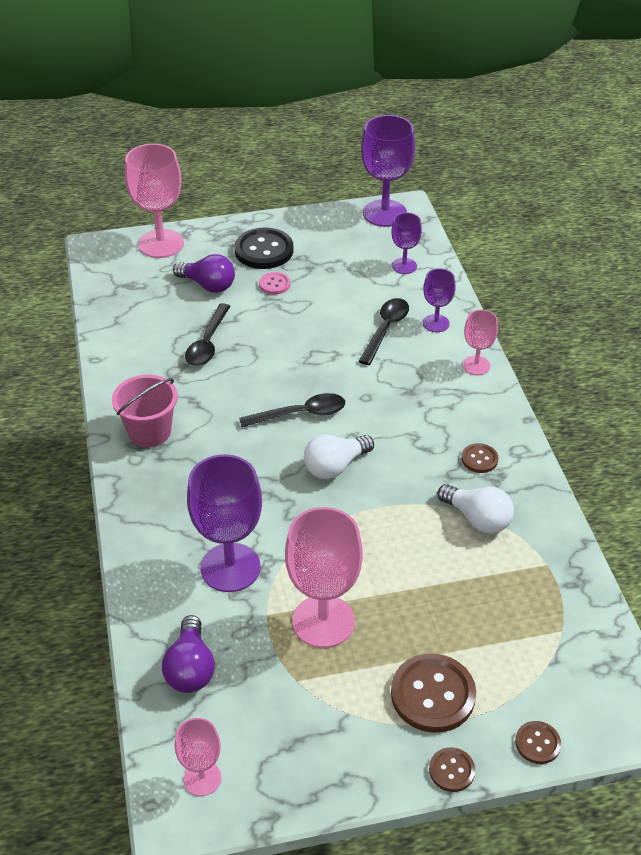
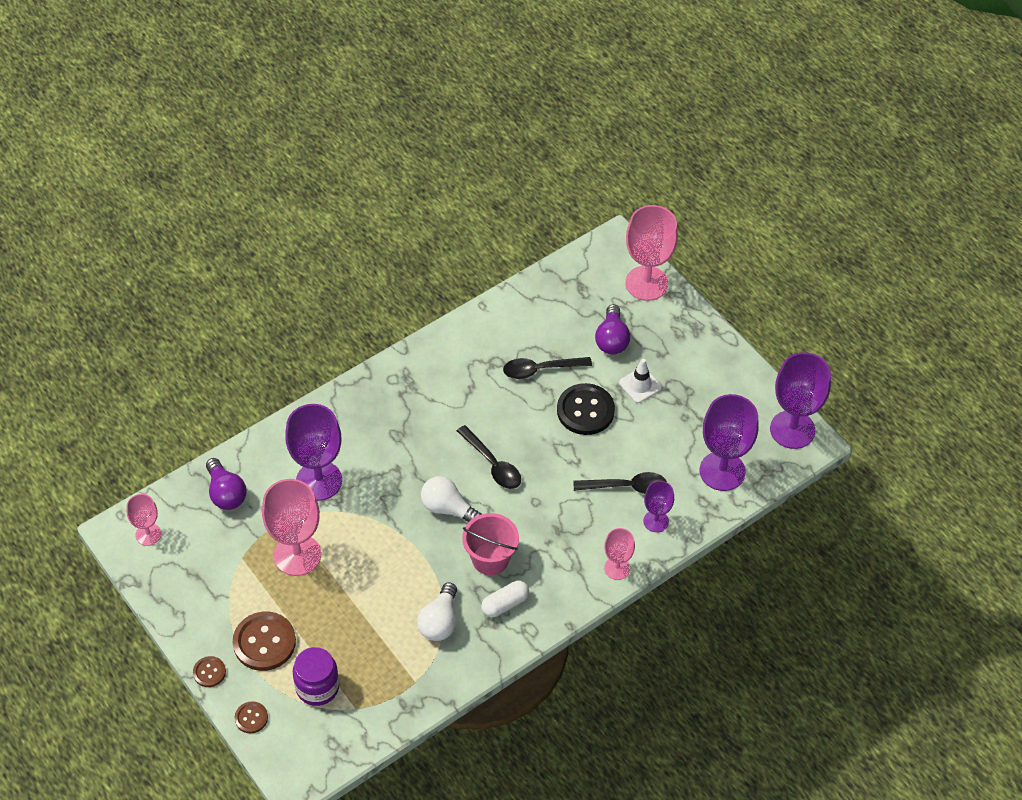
camera: 65 degrees right, 10 degrees up
pink bucket [112,375,178,447] -> pink bucket moved to [462,513,519,575]
purple light bulb [162,615,215,693] -> purple light bulb turned 90 degrees counterclockwise [206,458,247,510]
black button [235,227,294,269] -> black button moved to [557,383,615,435]
pink button [259,272,290,295] -> white traffic cone [619,359,662,403]
purple goblet [392,213,422,274] -> purple goblet [700,394,759,491], size x1.85
brown button [461,443,498,473] -> white capsule [481,580,529,617]
none -> purple jar [293,647,339,706]

